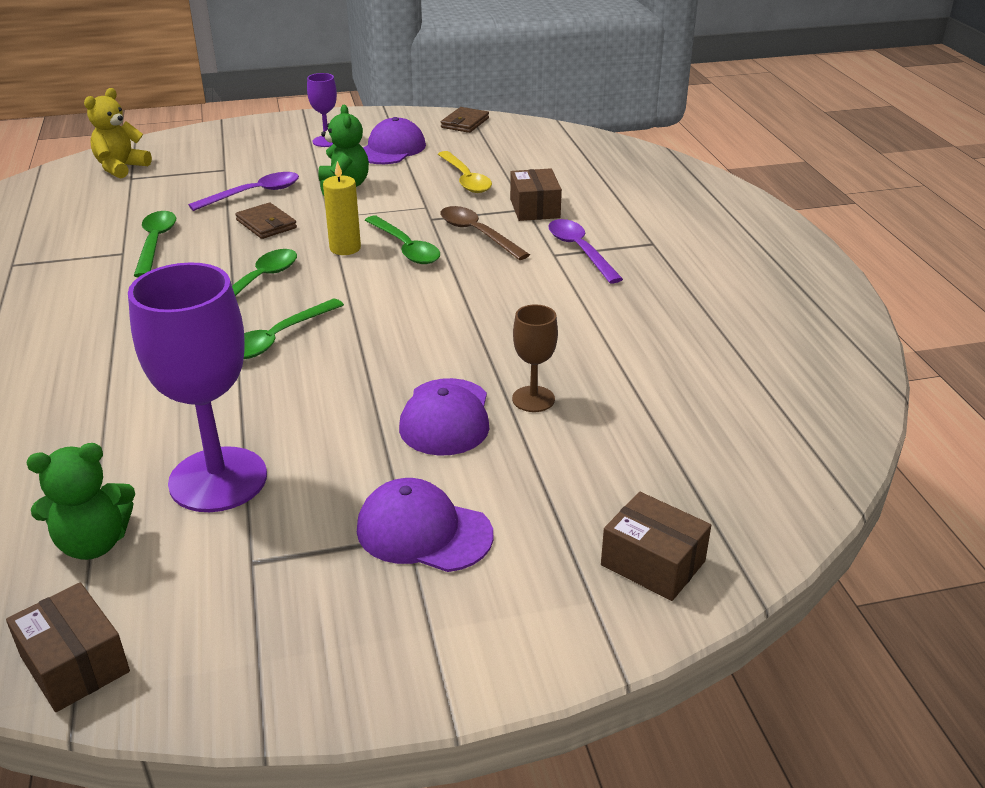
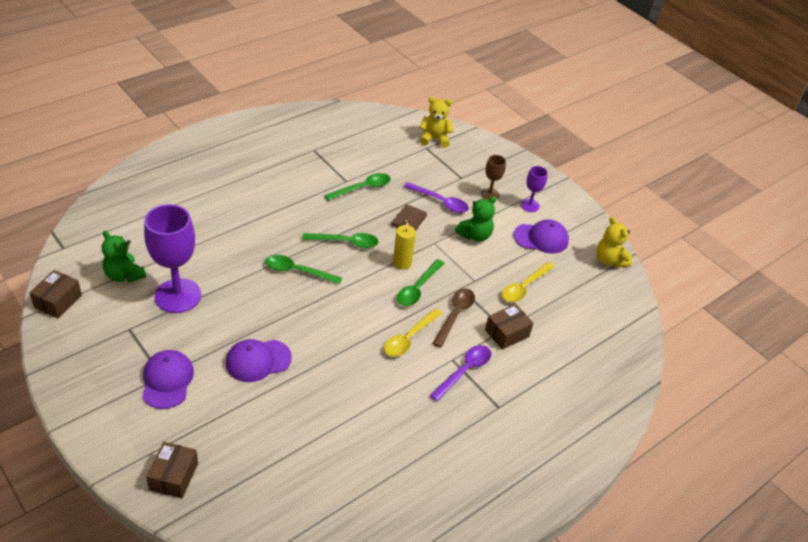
camera: 60 degrees right, 10 degrees up
brown wallet [441,107,489,133] -> yellow teddy bear [596,217,632,268]
brown goblet [512,304,558,412] -> brown goblet moved to [480,155,506,200]
none -> yellow spoon [384,308,443,357]

